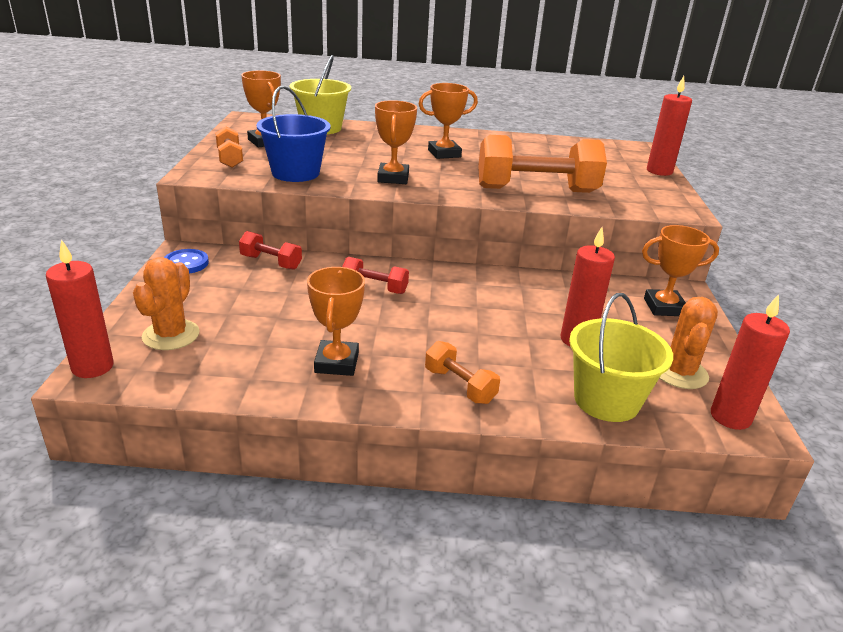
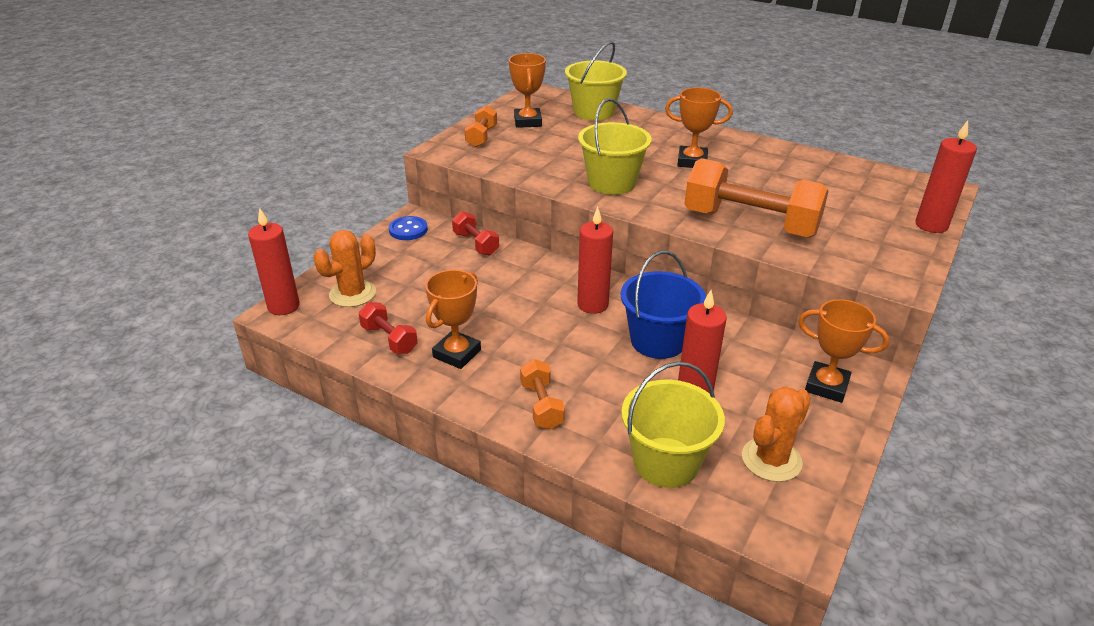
camera: 30 degrees right, 5 degrees up
blue bucket [256,86,331,182] -> blue bucket moved to [621,251,706,359]
red dumbbell [342,257,409,294] -> red dumbbell moved to [359,302,418,354]
orange trophy [375,100,417,184] -> yellow bucket [578,98,652,195]
red candle [711,294,790,430] -> red candle moved to [577,207,613,314]

